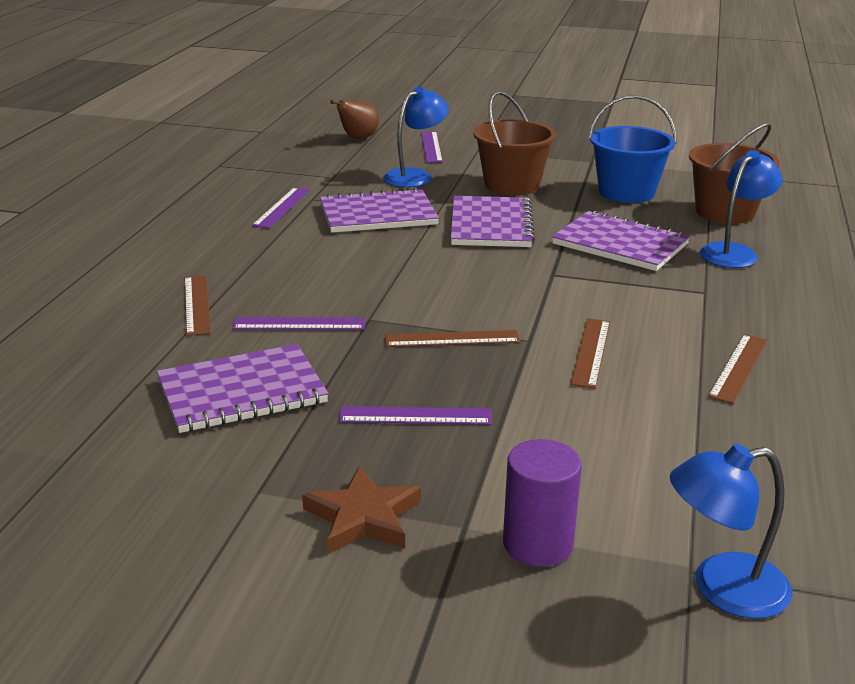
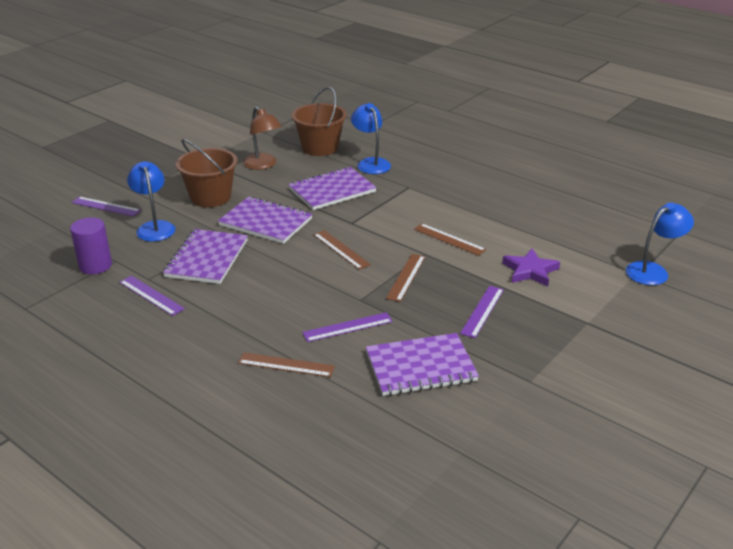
camera: 65 degrees left, 5 degrees up
purple notebook [157,344,329,433] -> purple notebook turned 75 degrees clockwise [366,333,479,396]
purple ruler [232,317,365,330] -> purple ruler turned 45 degrees clockwise [302,312,393,342]
brown star [302,466,421,554] -> none
brown pear [330,100,379,139] -> none
purple cylinder [503,439,582,567] -> purple cylinder moved to [70,217,112,274]
blue bucket [588,95,677,203] -> brown lamp [243,107,282,170]
blue lamp [670,444,793,619] -> blue lamp turned 135 degrees counterclockwise [626,202,694,285]
brown ruler [708,334,767,404] -> brown ruler moved to [313,230,371,270]
none -> purple star [502,249,560,286]

